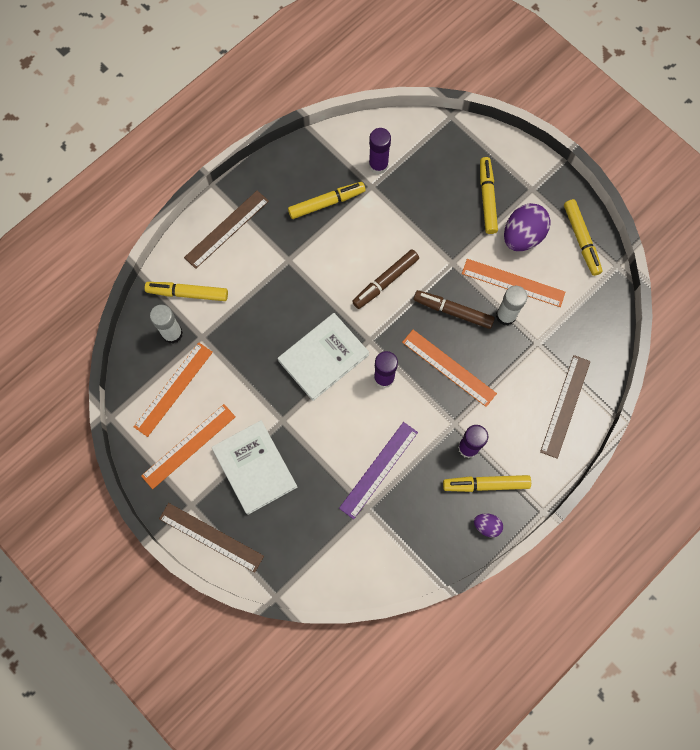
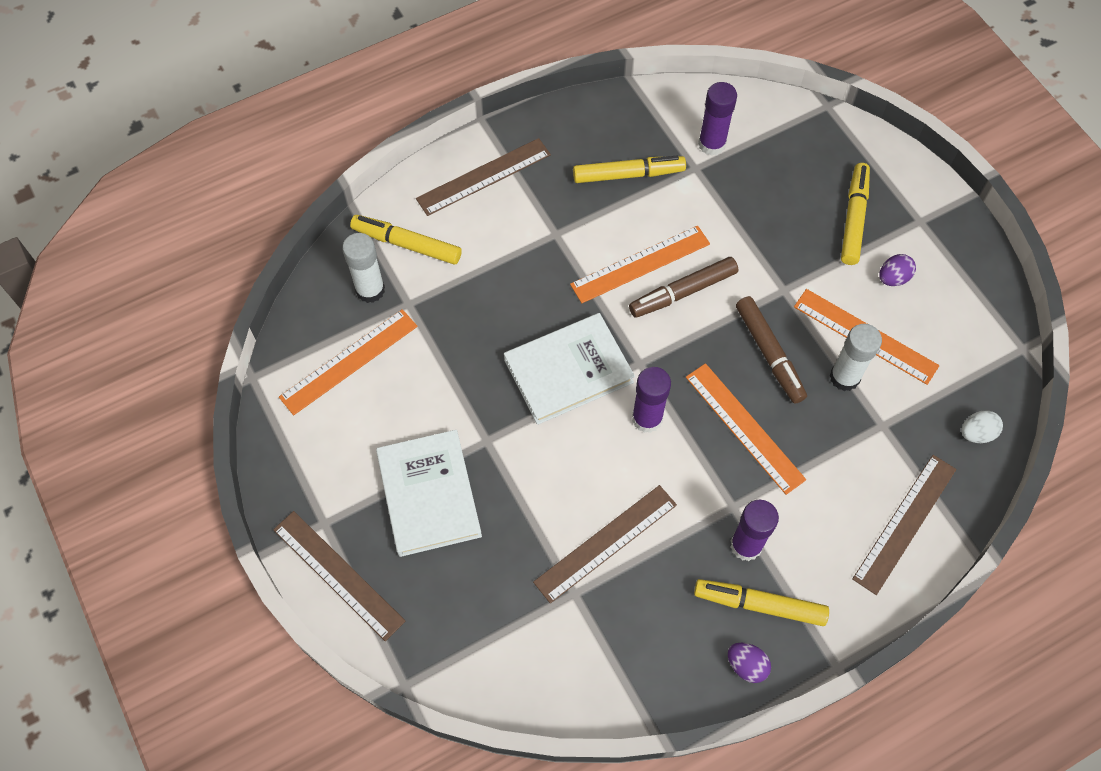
camera: 15 degrees right, 10 degrees down
orange ruler [141,404,236,489] -> orange ruler moved to [570,226,710,303]
purple ruler [339,422,418,519] -> brown ruler [533,485,677,603]
brown marker [414,290,495,329] -> brown marker turned 150 degrees counterclockwise [736,296,807,403]
purple egg [504,203,551,251] -> purple egg [879,254,916,286], size x0.51
yellow marker [564,199,603,276] -> none
none -> white egg [961,410,1003,443]

